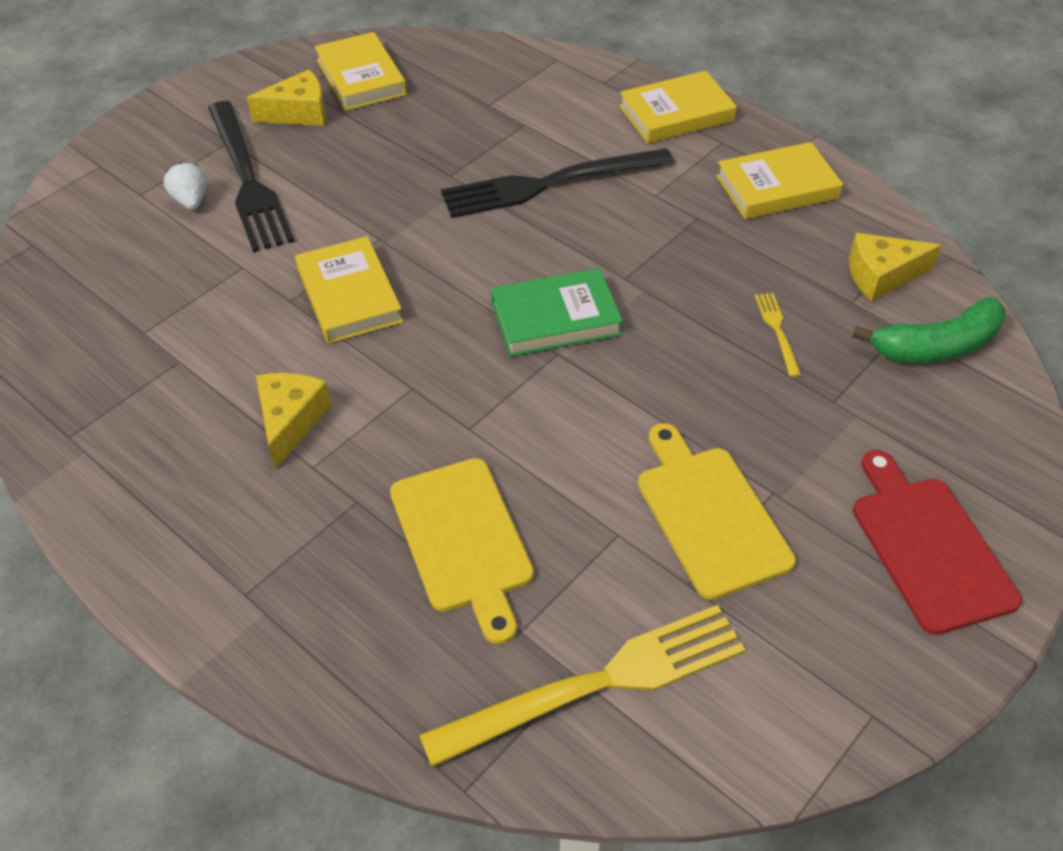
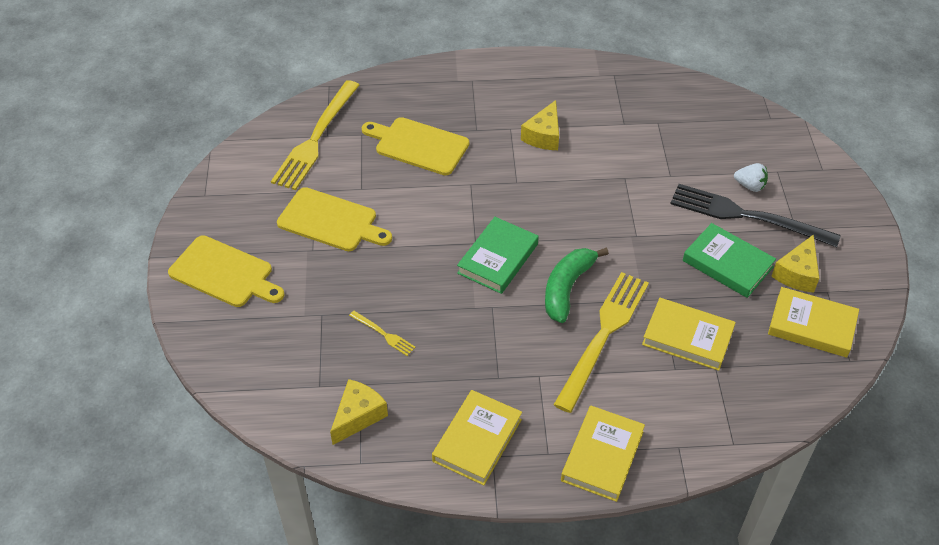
camera: 135 degrees right, 0 degrees up
yellow cheese [256,373,331,469] -> yellow cheese turned 60 degrees clockwise [521,100,559,150]
yellow book [295,236,403,344] -> yellow book moved to [642,298,736,371]
black fork [441,148,674,218] -> yellow fork [553,272,649,413]
green banana [852,297,1006,363] -> green banana moved to [545,248,609,323]
red cutting board [853,450,1022,635] -> yellow cutting board [168,235,284,307]
none -> green book [683,223,776,298]

